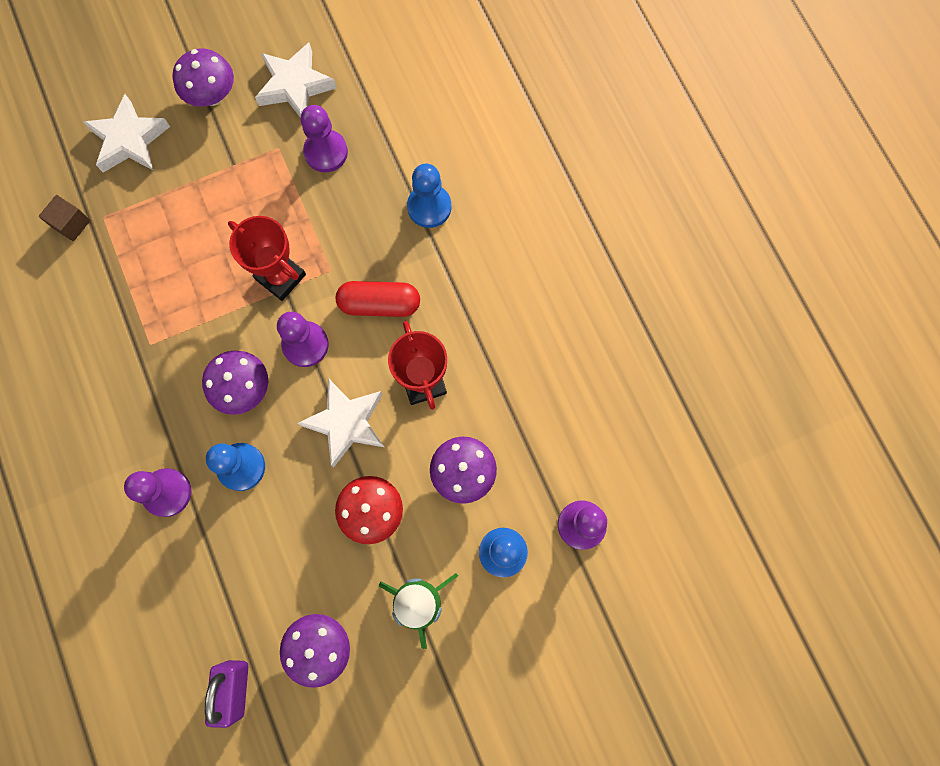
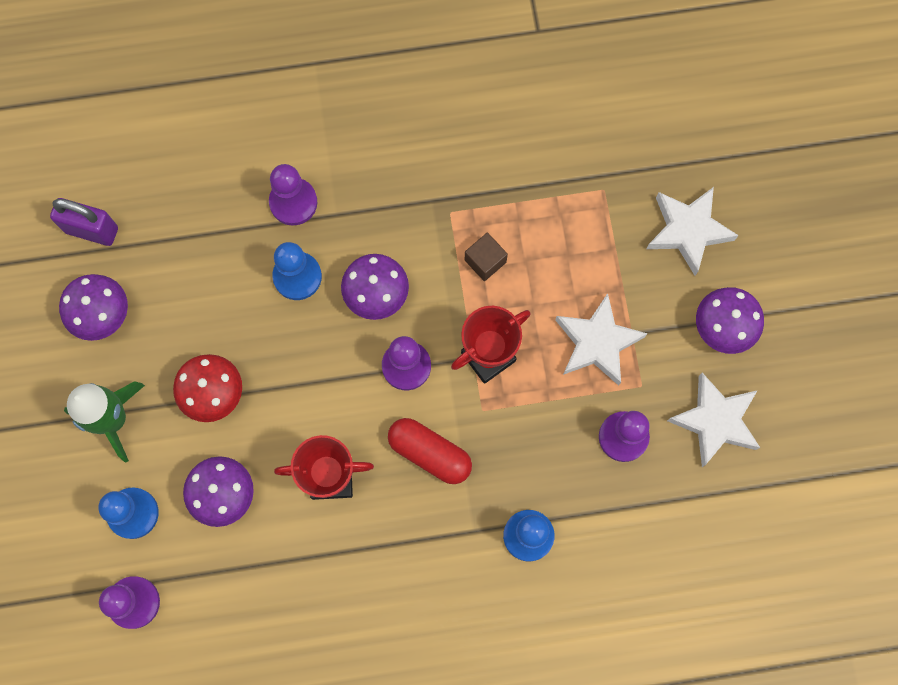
camera: 105 degrees right, 0 degrees up
brown cube [39,195,91,241] -> brown cube moved to [465,233,508,281]
white star [298,378,384,467] -> white star moved to [555,293,648,386]
red capsule [336,281,420,317] -> red capsule turned 75 degrees counterclockwise [388,418,472,484]

